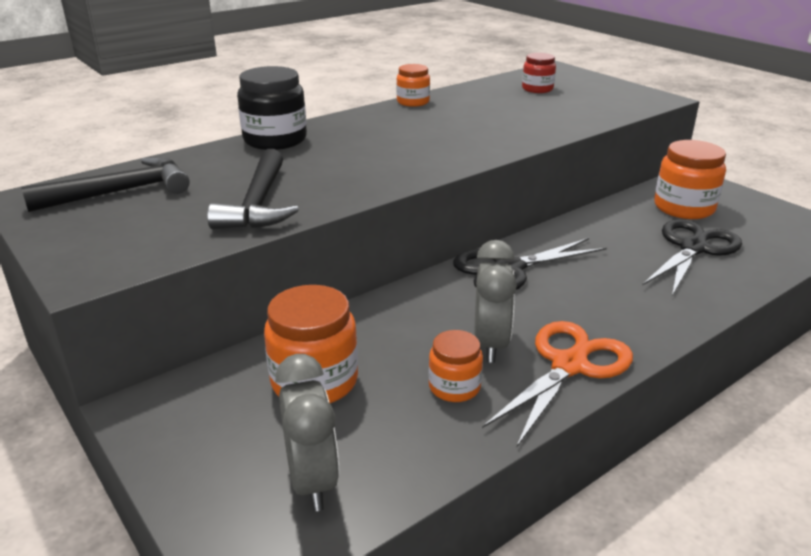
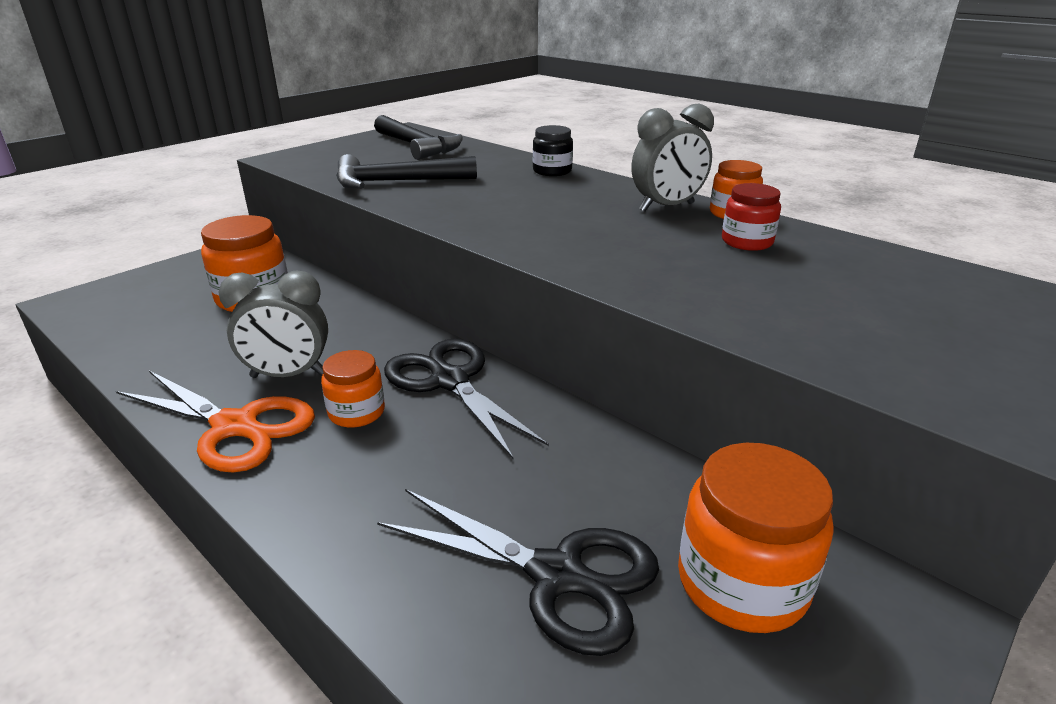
camera: 80 degrees right, 0 degrees up
black jar [237,66,307,150] -> black jar [533,125,573,176], size x0.59
grey clock [275,354,339,511] -> grey clock moved to [631,104,714,212]
orange jar [429,330,483,402] -> orange jar moved to [321,350,385,428]
red jar [522,53,556,93] -> red jar moved to [722,183,781,251]

